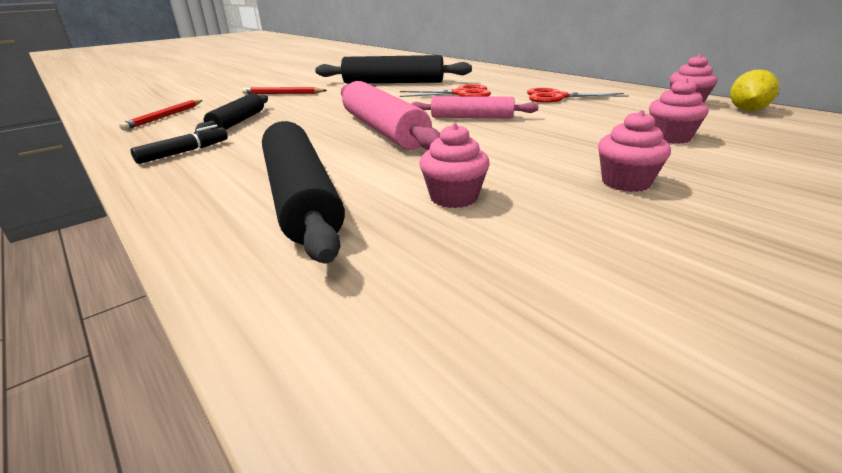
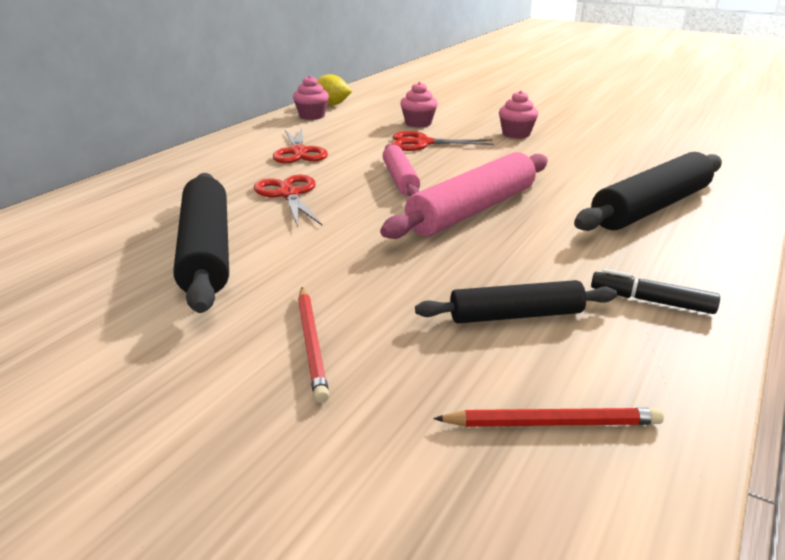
camera: 110 degrees left, 0 degrees up
pink cupcake [419,123,490,208] -> none
none -> red scissors [392,131,494,151]

